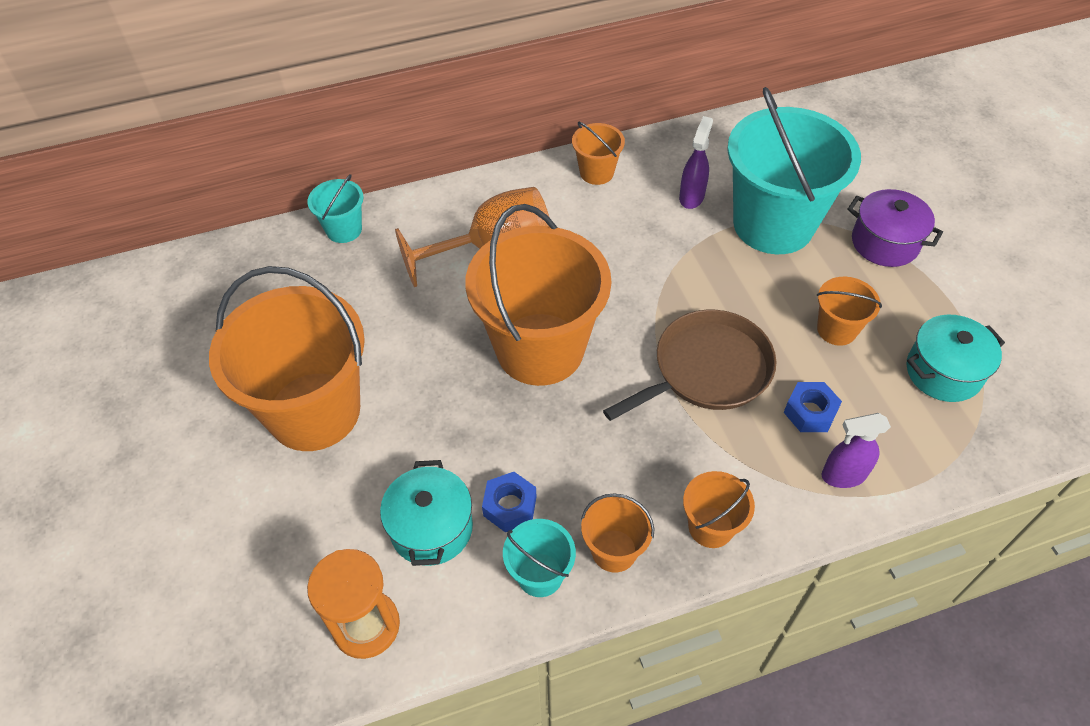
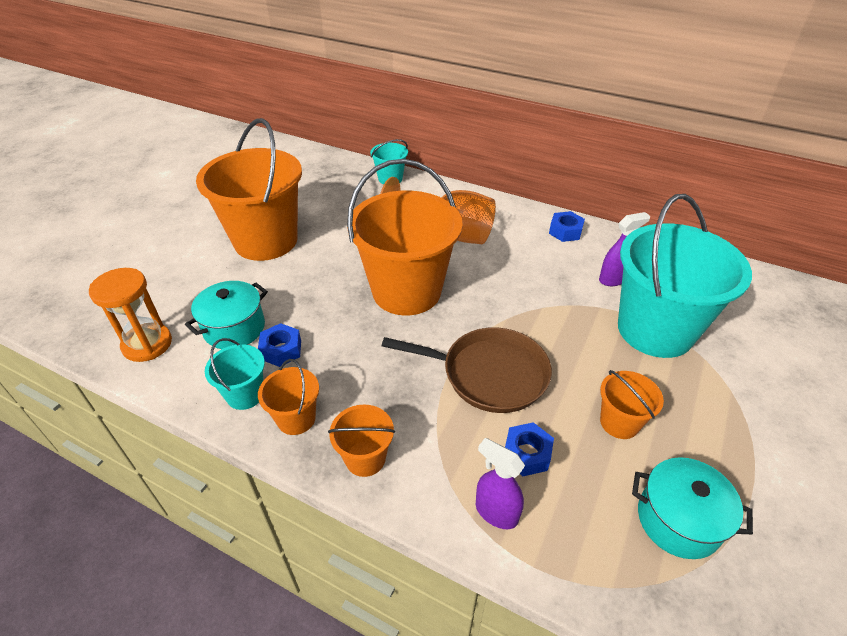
camera: 45 degrees right, 10 degrees down
orange bucket [572,122,625,185] -> blue nut [549,211,585,242]
purple pot [847,189,943,267] -> none

